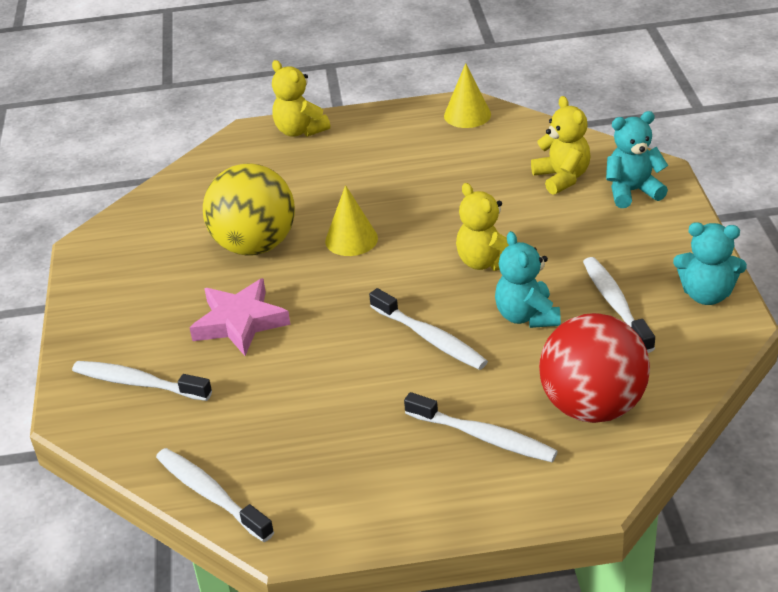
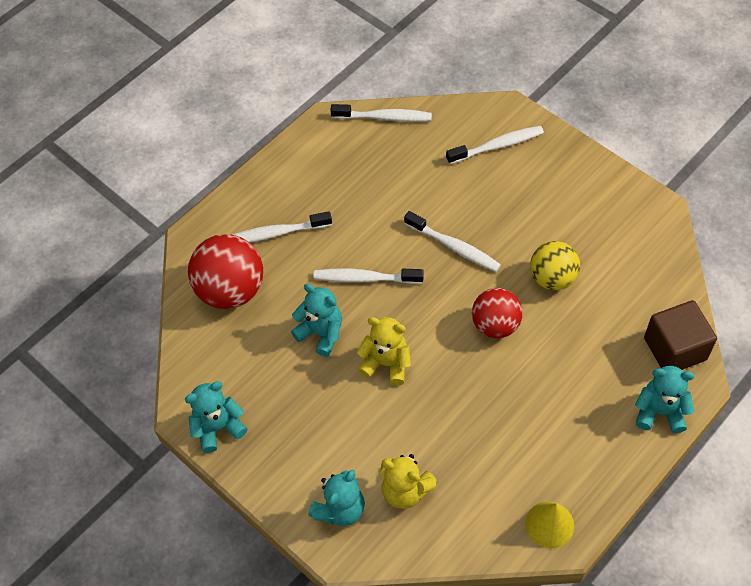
camera: 140 degrees right, 20 degrees up
pink star [190,278,290,356] -> none
yellow ball [203,164,295,255] -> yellow ball [530,241,580,290], size x0.66
yellow teddy bear [272,60,330,137] -> turquoise teddy bear [635,366,694,433]
yellow cone [325,185,378,256] -> red ball [472,288,523,338]
white toothbrush [583,257,655,353] -> white toothbrush moved to [404,211,501,272]
none -> brown cube [644,300,717,370]

